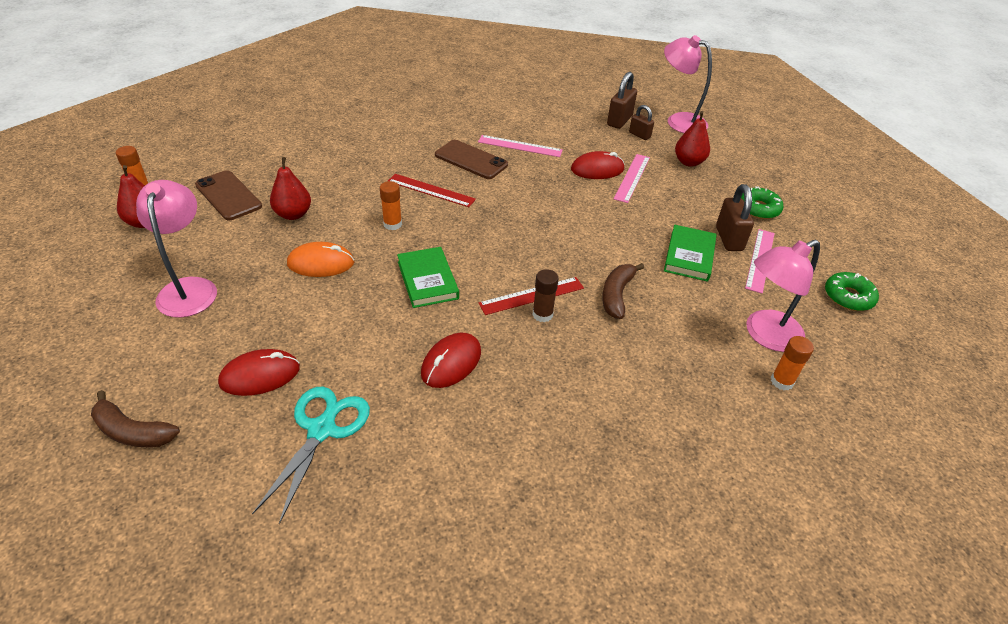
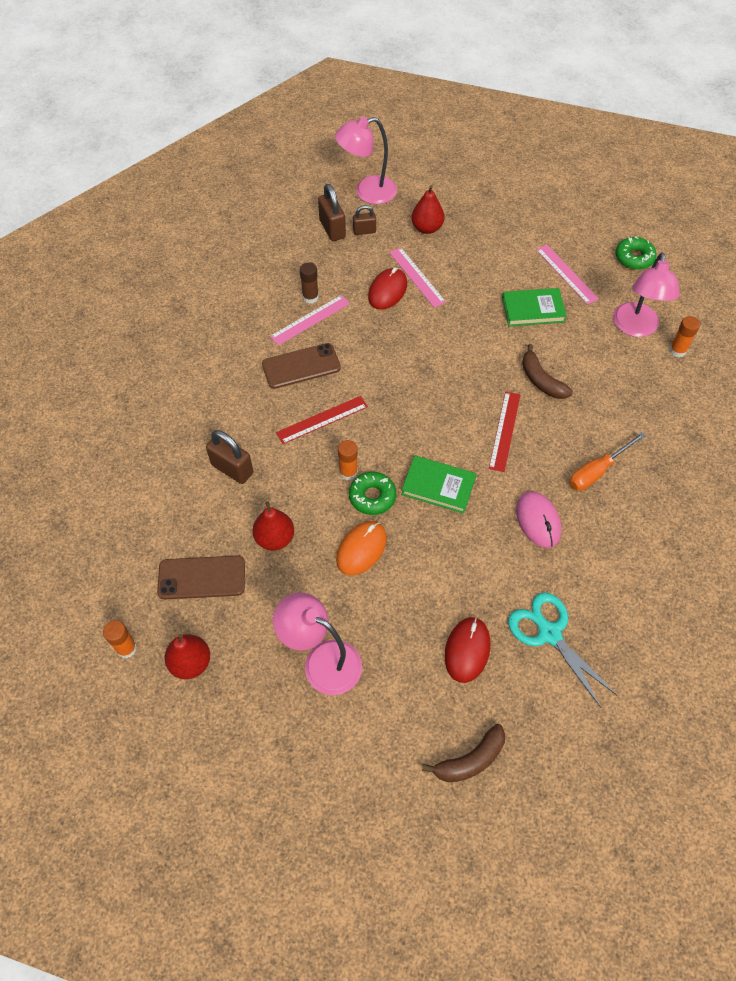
camera: 50 degrees left, 15 degrees up
red mouse [421,333,481,388] -> pink mouse [516,491,562,548]
brown glue stick [532,269,559,322] -> brown glue stick moved to [300,262,319,304]
green book [664,225,717,282] -> green book turned 60 degrees counterclockwise [502,288,567,326]
brown padlock [716,184,754,251] -> brown padlock moved to [206,430,253,484]
green donut [741,186,783,219] -> green donut moved to [349,472,396,515]
none -> orange screwdriver [569,432,646,491]

